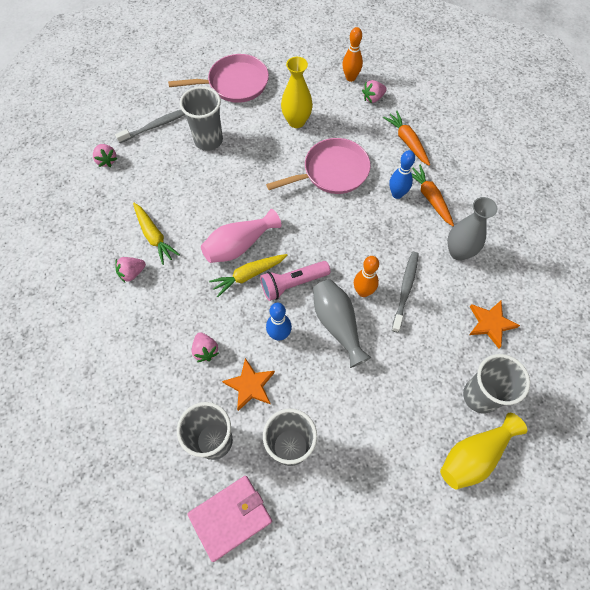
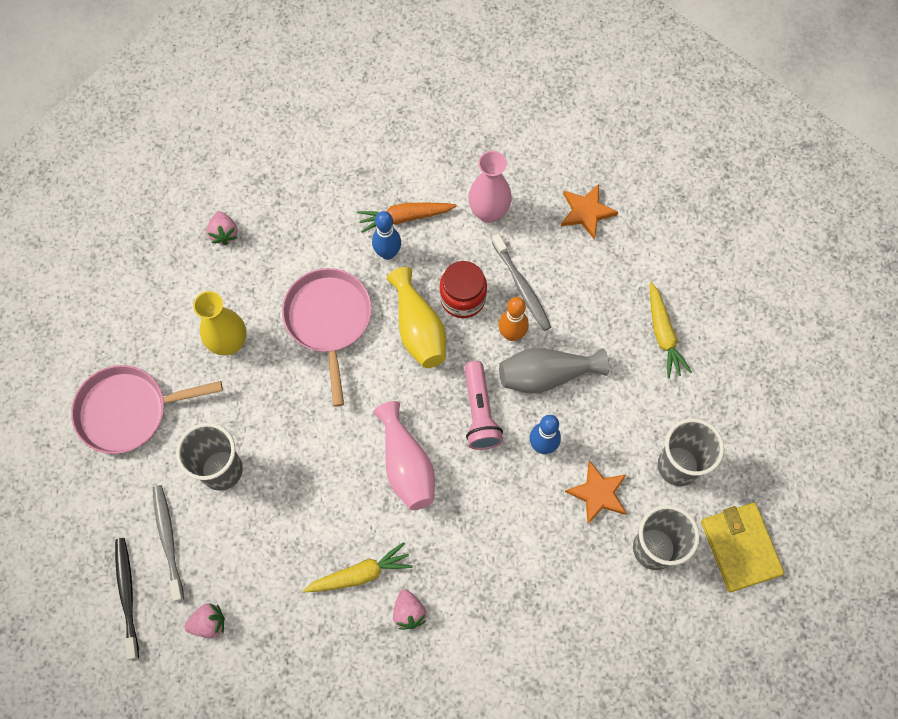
camera: 75 degrees left, 5 degrees up
pink pan [168,54,269,103] -> pink pan turned 105 degrees counterclockwise [71,365,223,454]
pink wallet [187,476,272,562] -> yellow wallet [701,503,784,592]
pink strawberry [192,332,219,362] -> none
yellow carrot [209,254,287,297] -> yellow carrot moved to [650,282,692,379]
orange bowling pin [342,27,363,82] -> none
orange carrot [383,111,430,166] -> none
grey toothbrush [392,252,419,333] -> grey toothbrush turned 150 degrees counterclockwise [491,234,551,331]
yellow vase [440,413,527,490] -> yellow vase moved to [387,267,446,368]
grey vase [447,197,497,261] -> pink vase [468,151,512,223]
grey cup [463,354,530,414] -> none
none -> black toothbrush [115,538,139,660]
none -> red jar [440,261,487,318]

